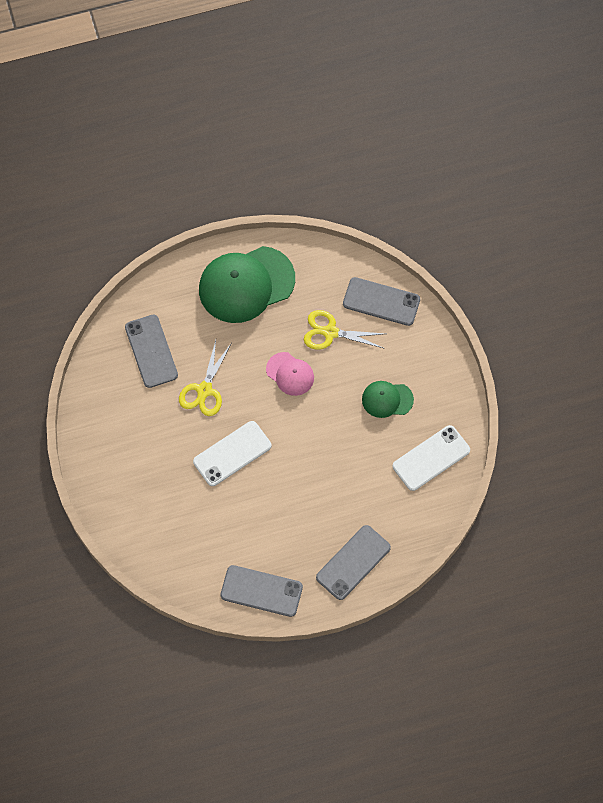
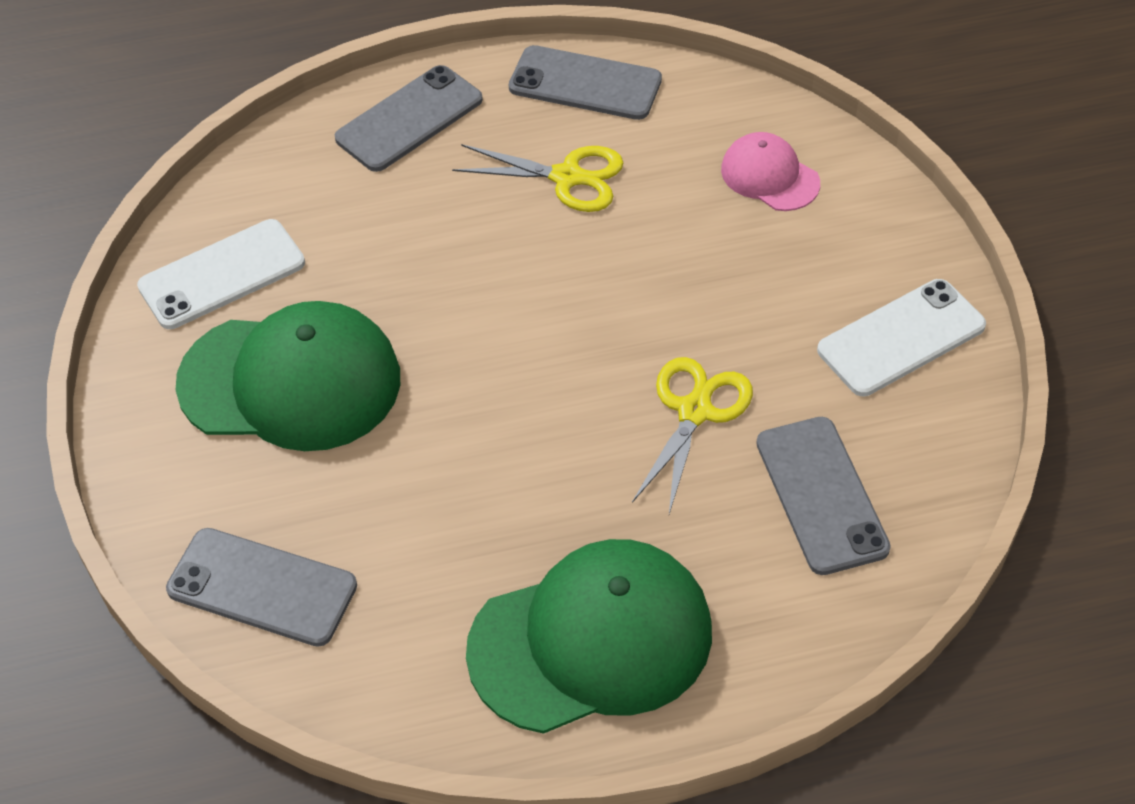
camera: 175 degrees left, 15 degrees down
white phone [193,421,271,486] -> white phone moved to [817,279,986,396]
pink cap [266,352,314,396] -> pink cap moved to [721,132,820,211]
yellow scissors [304,310,385,350] -> yellow scissors moved to [452,144,623,212]
green cap [362,381,414,418] -> green cap [176,301,400,451], size x1.96

